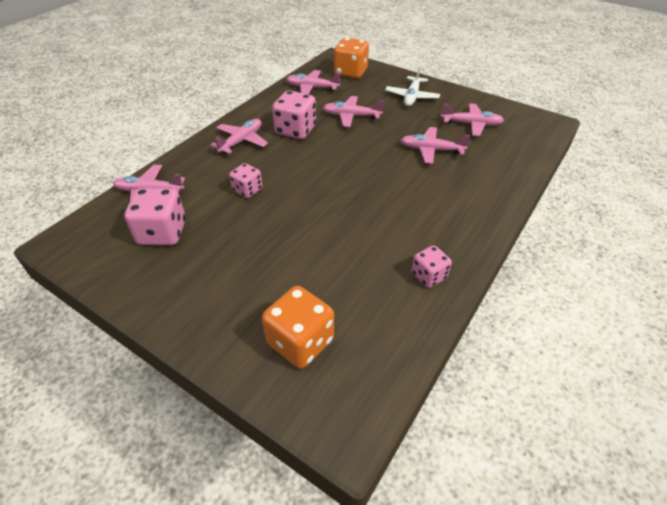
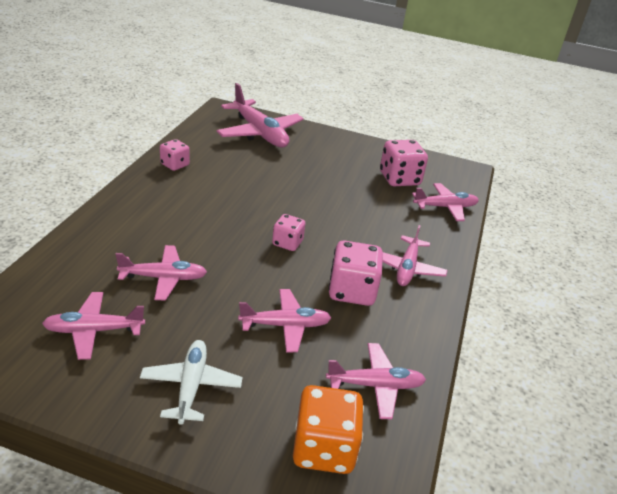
camera: 160 degrees right, 10 degrees down
pink dice [229,163,262,198] -> pink dice moved to [272,214,305,251]
orange dice [262,286,334,369] -> pink plane [216,83,304,147]

